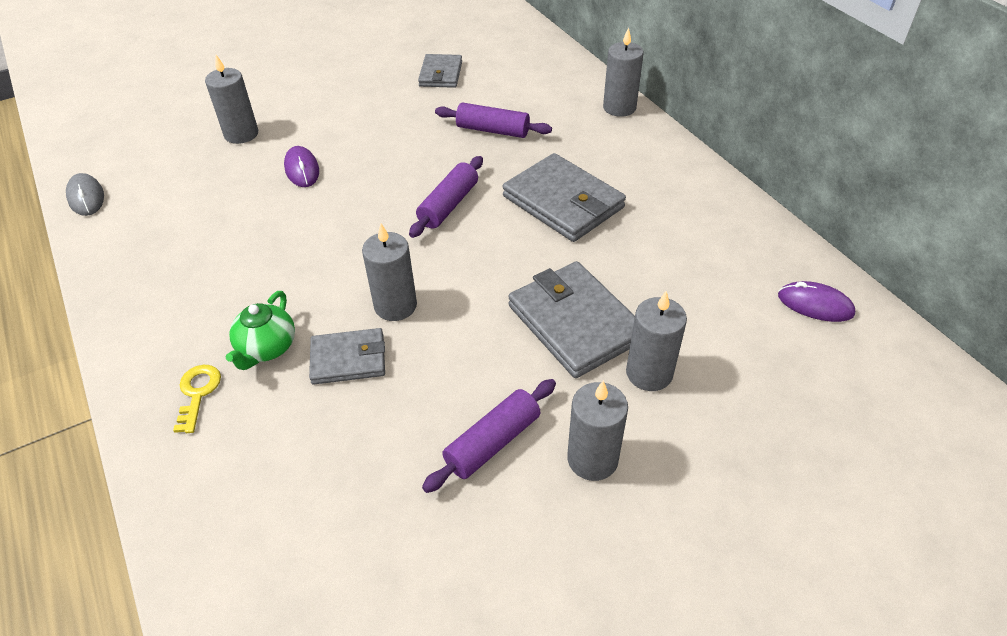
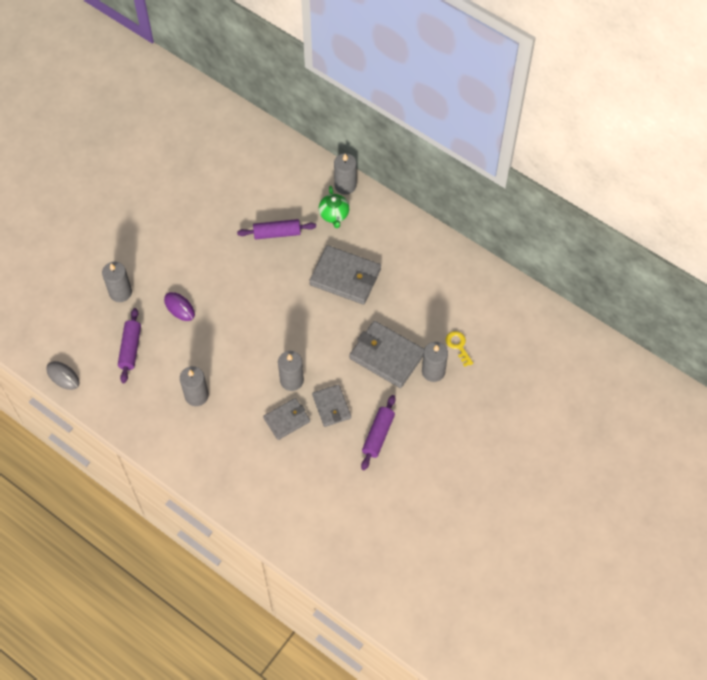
camera: 25 degrees left, 15 degrees up
yellow key [173,365,221,433] -> yellow key moved to [446,331,473,367]
green teapot [226,291,295,370] -> green teapot moved to [319,186,349,228]
purple rolling pin [409,156,483,238] -> purple rolling pin moved to [118,308,141,383]
grey wallet [418,54,462,88] -> grey wallet moved to [312,384,351,427]
grey candle [567,381,628,481] -> grey candle moved to [180,366,209,406]
purple mouse [778,281,855,322] -> none

